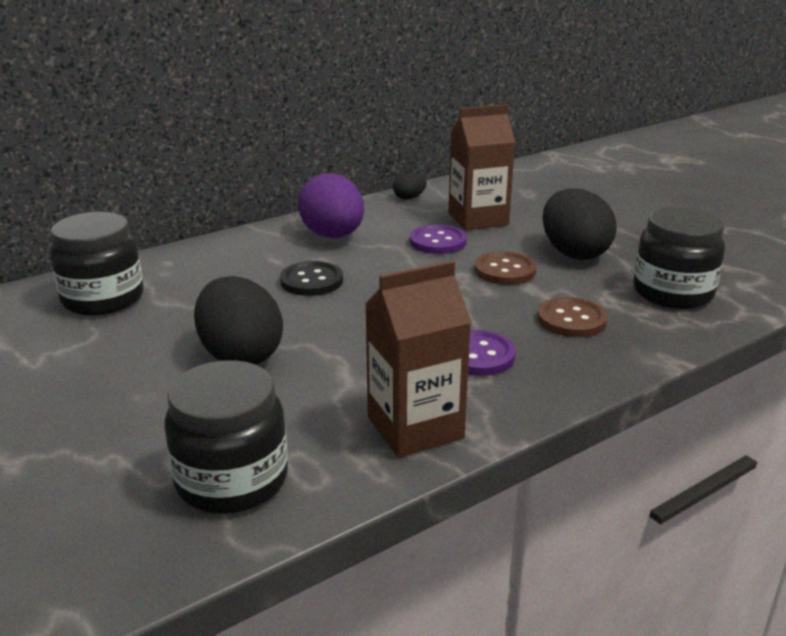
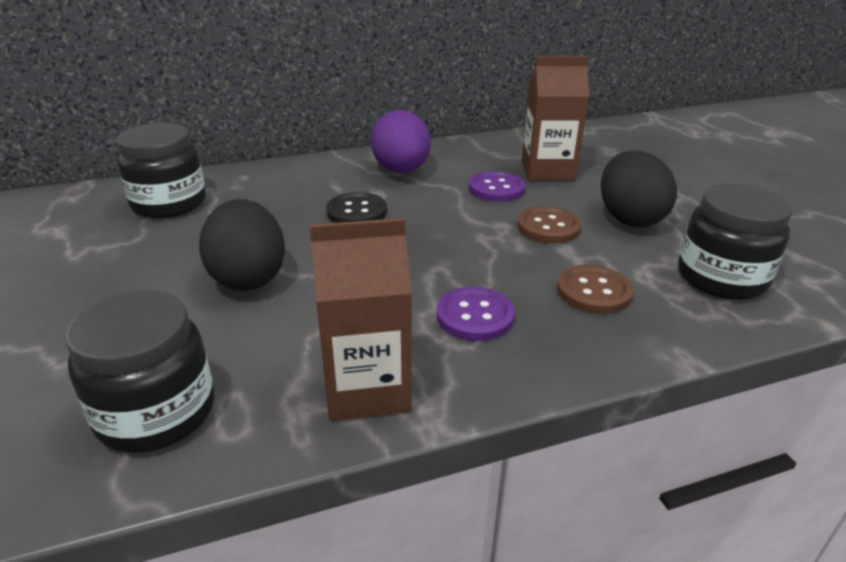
camera: 15 degrees right, 5 degrees up
black egg [393,172,427,199] -> none

